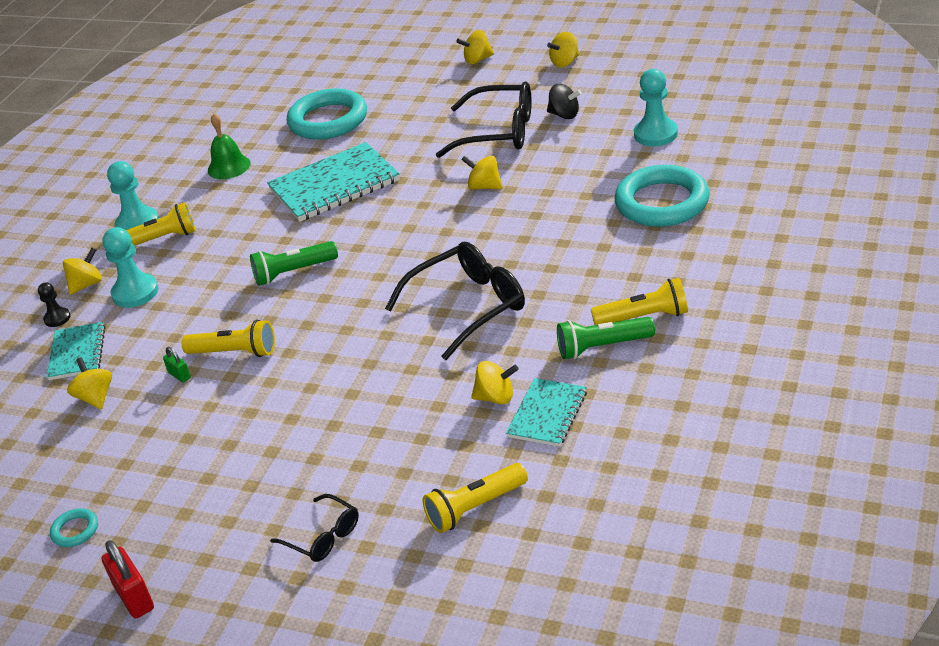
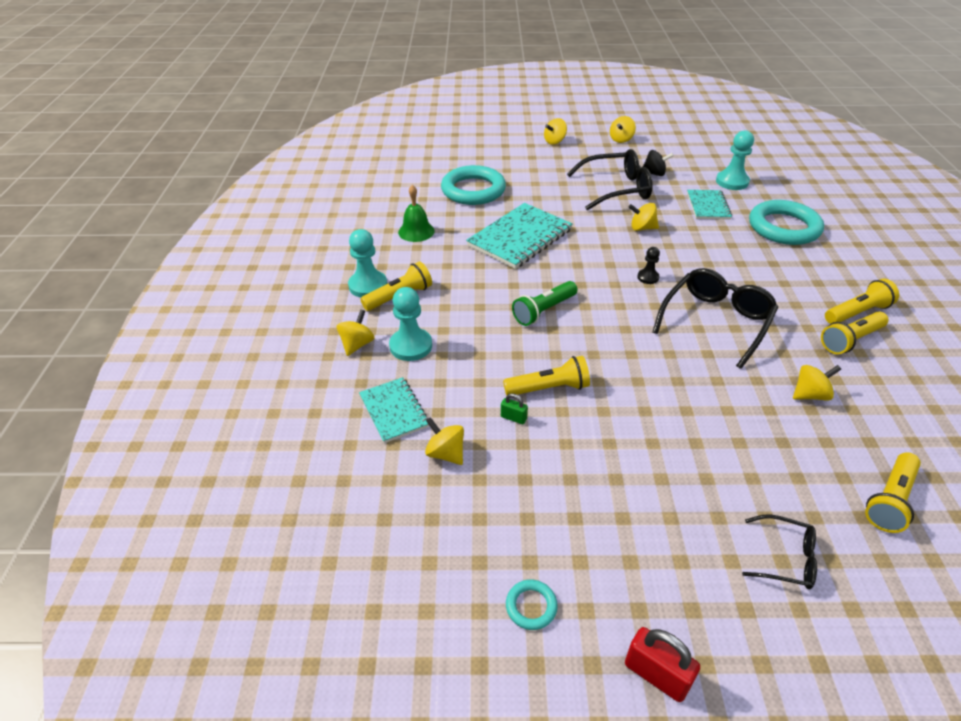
camera: 25 degrees left, 5 degrees up
black pawn [38,282,71,327] -> black pawn moved to [637,247,660,284]
turquoise notebook [506,378,587,447] -> turquoise notebook moved to [687,190,732,220]
green flashlight [557,317,655,359] -> yellow flashlight [821,312,889,354]

